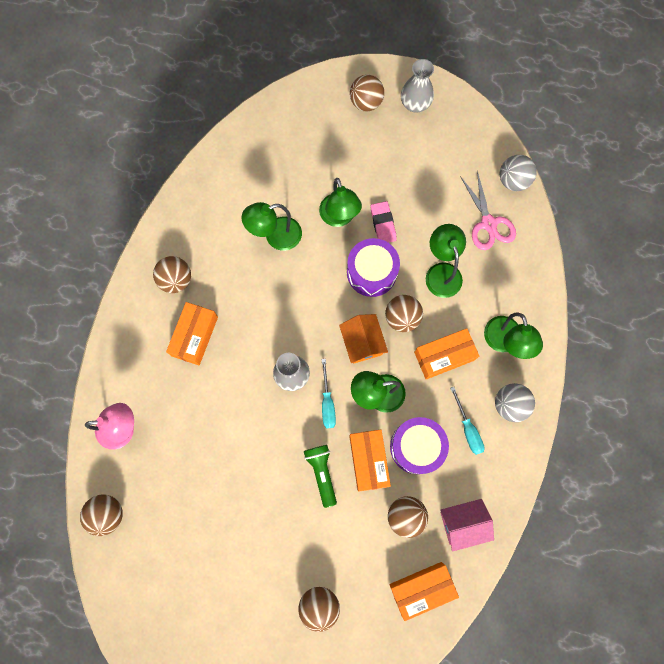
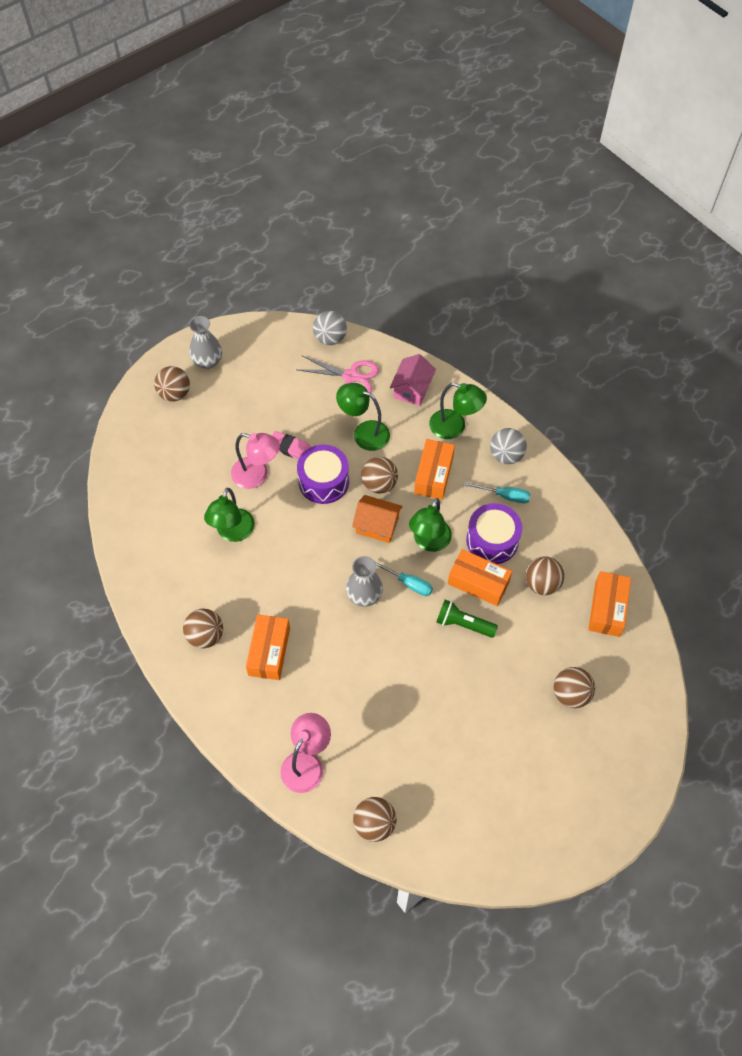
camera: 55 degrees left, 15 degrees down
orange box [166,302,218,365] -> orange box turned 45 degrees clockwise [246,614,290,680]
green lamp [319,178,362,227] -> pink lamp [231,433,280,489]
pink house [440,499,494,552] -> pink house moved to [390,354,436,406]

